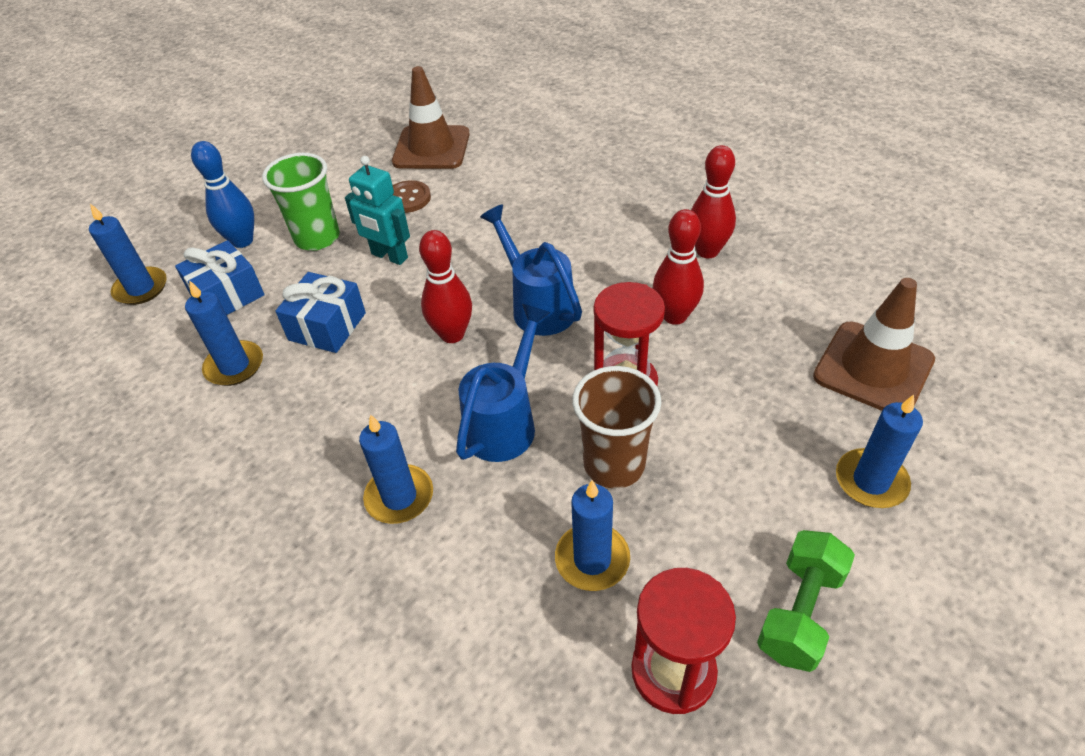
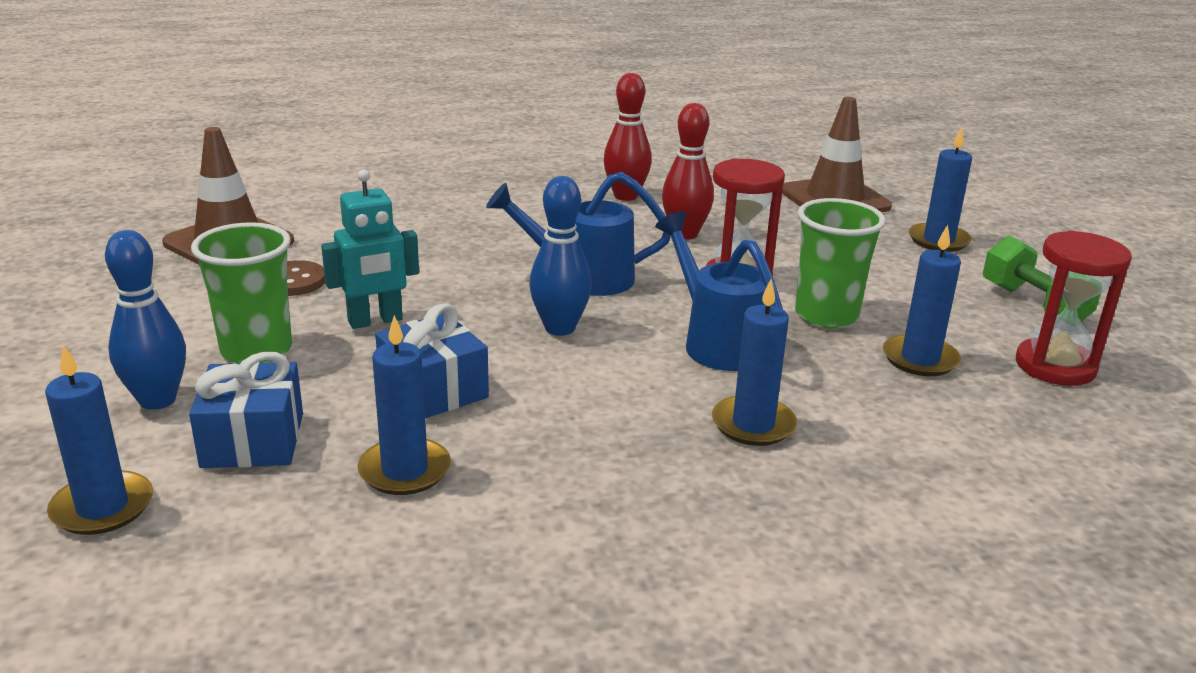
camera: 60 degrees left, 20 degrees down
red bowling pin [419,230,472,343] -> blue bowling pin [529,176,592,336]
brown cup [572,366,661,489] -> green cup [795,198,886,329]

